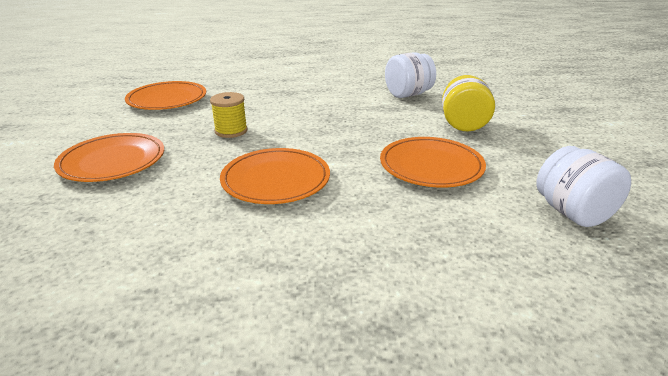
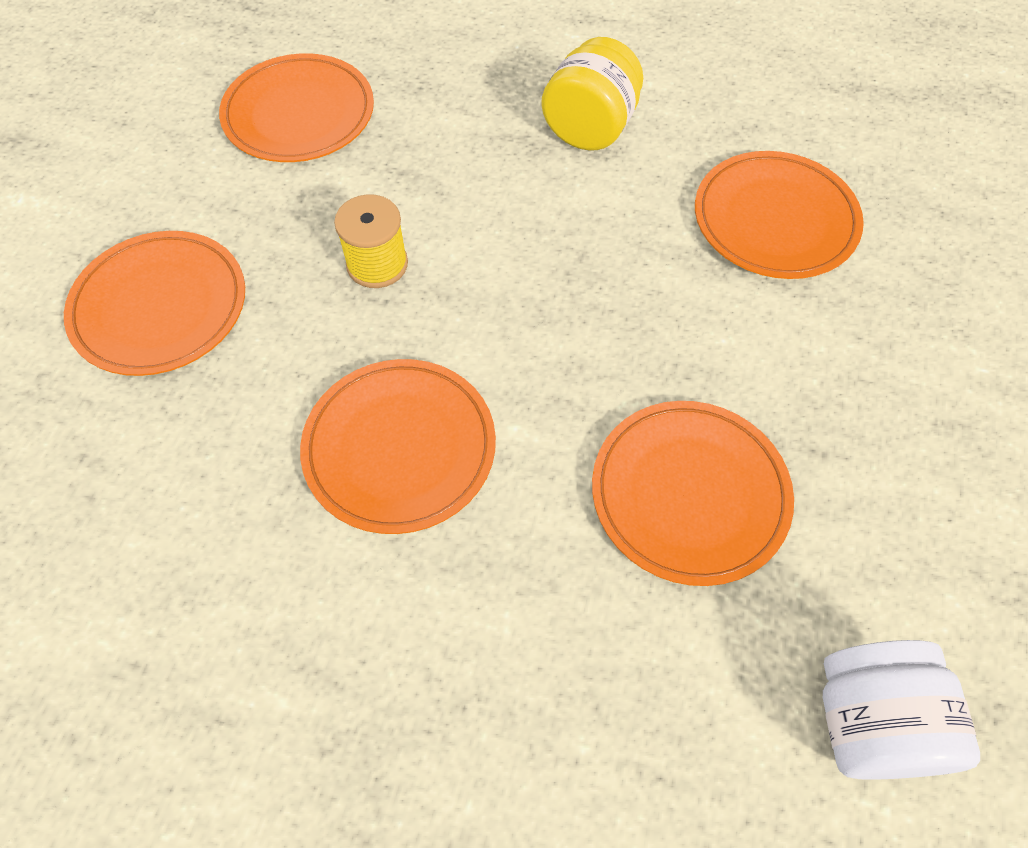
camera: 20 degrees right, 30 degrees up
white jar [385,52,436,98] -> orange plate [695,151,864,279]
yellow jar [442,75,495,131] -> yellow jar moved to [541,37,643,151]

